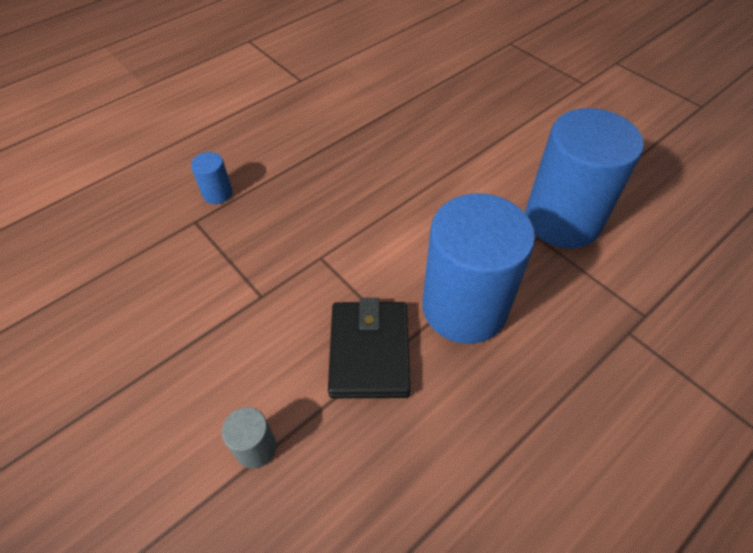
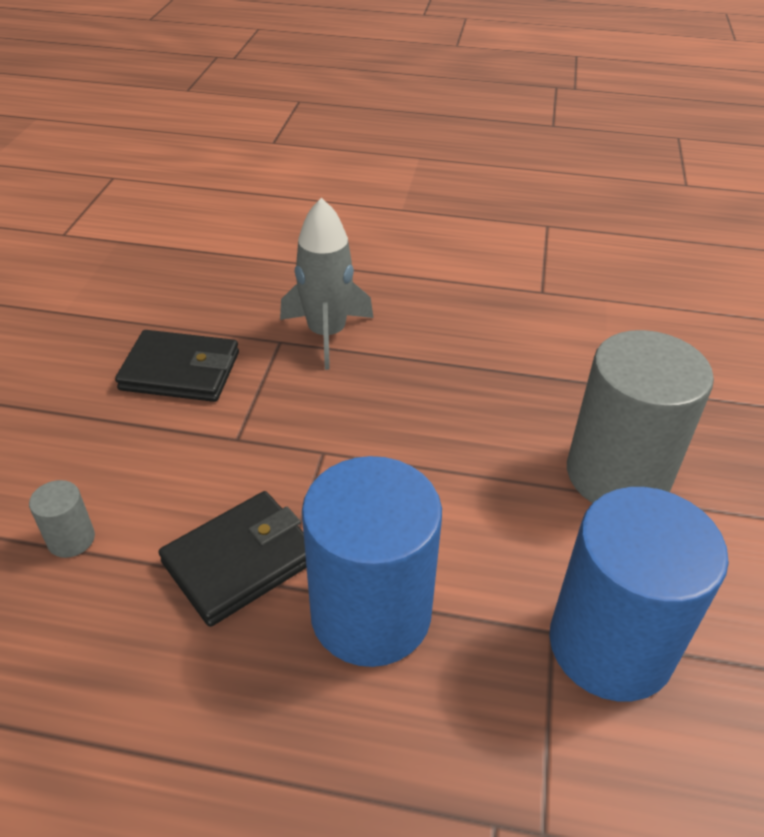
camera: 50 degrees right, 10 degrees down
blue cylinder [191,152,233,204] -> grey rocket [280,198,373,370]
none -> black wallet [115,330,239,402]
none -> grey cylinder [567,330,714,503]

